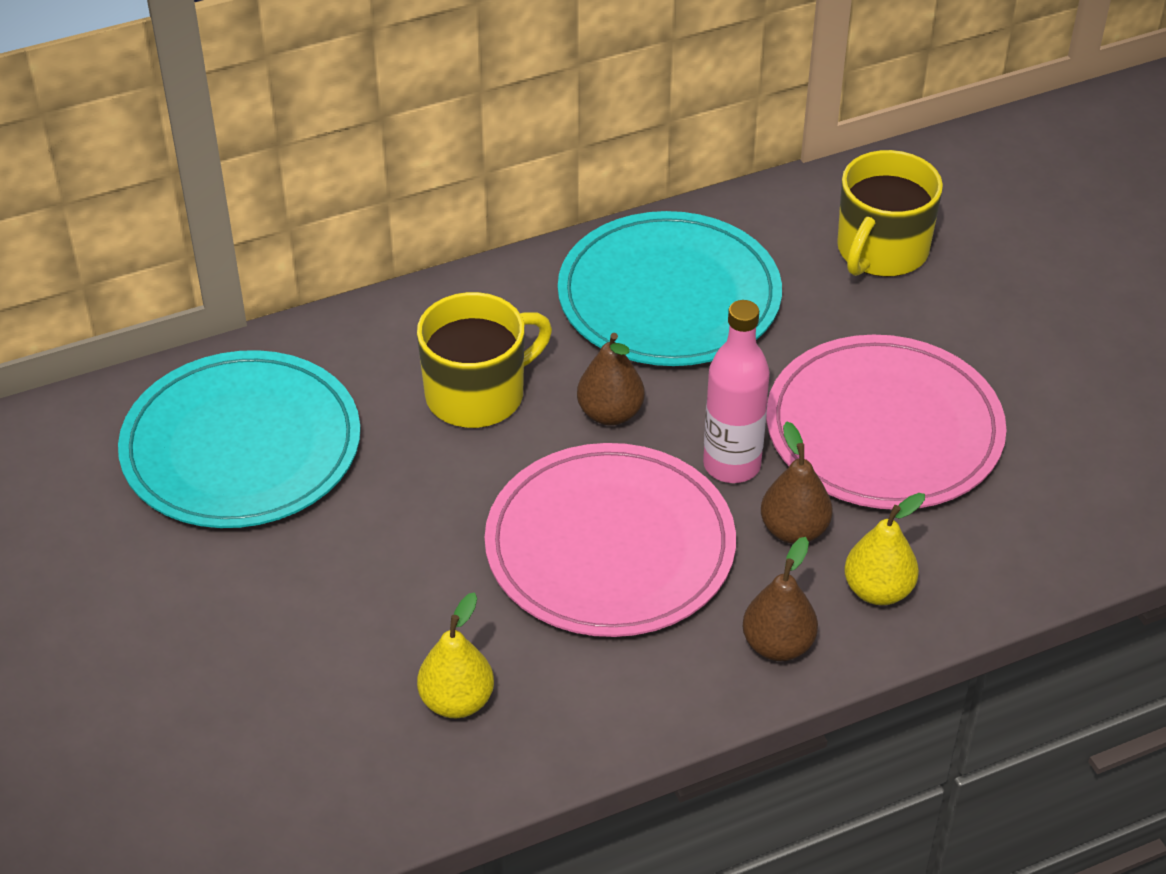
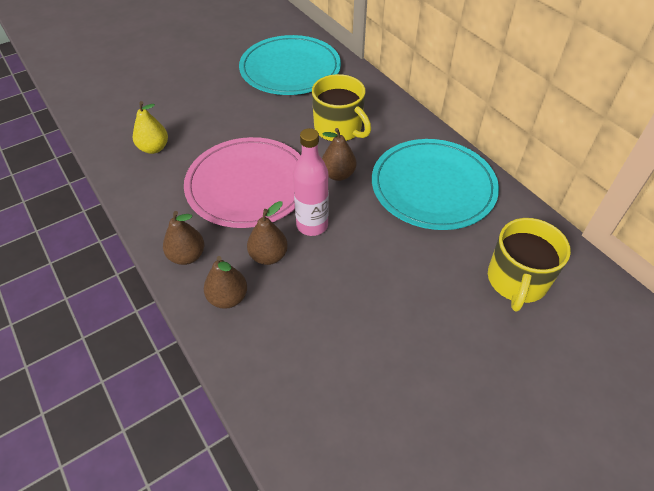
camera: 80 degrees right, 5 degrees up
pink plate [766,335,1007,509] -> none
yellow mug [837,150,943,277] -> yellow mug turned 90 degrees counterclockwise [488,218,571,312]
yellow pear [844,493,925,605] -> brown pear [204,256,247,309]

